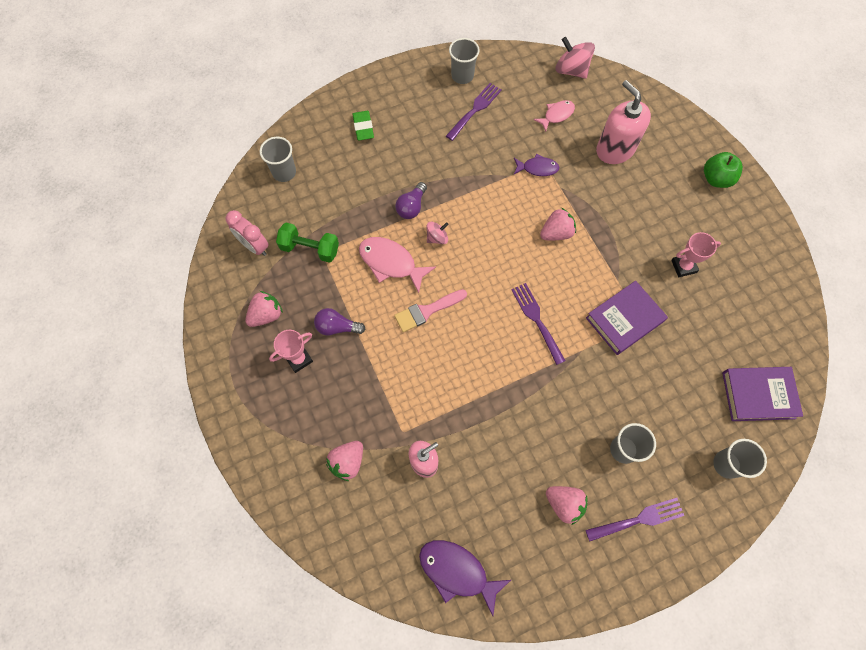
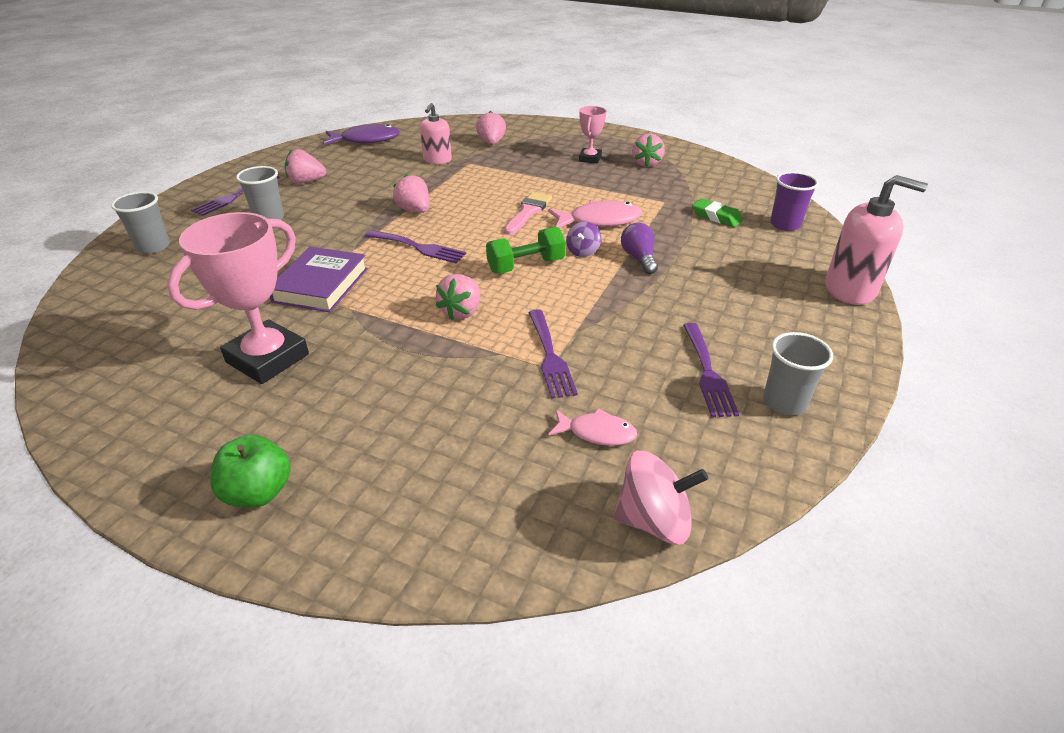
camera: 140 degrees right, 30 degrees down
pink clock [226,210,268,256] -> none
grey cup [259,137,296,182] -> purple cup [770,172,819,231]
green dumbbell [276,223,339,263] -> green dumbbell moved to [486,227,566,274]
purple light bulb [314,308,366,336] -> none
green eraser [353,111,374,141] -> green eraser moved to [692,198,743,227]
pink spinning top [426,222,449,244] -> purple spinning top [566,222,601,257]
purple fish [514,154,560,176] -> purple fork [528,309,578,399]
pink fish [534,100,575,132] -> pink fish turned 90 degrees counterclockwise [548,408,637,446]
pink soap dispenser [596,80,651,164] -> pink soap dispenser moved to [825,175,928,305]
pink trophy [671,232,721,277] -> pink trophy [167,212,309,384], size x1.87
purple book [722,367,803,421] -> none
none -> pink strawberry [393,174,429,213]

